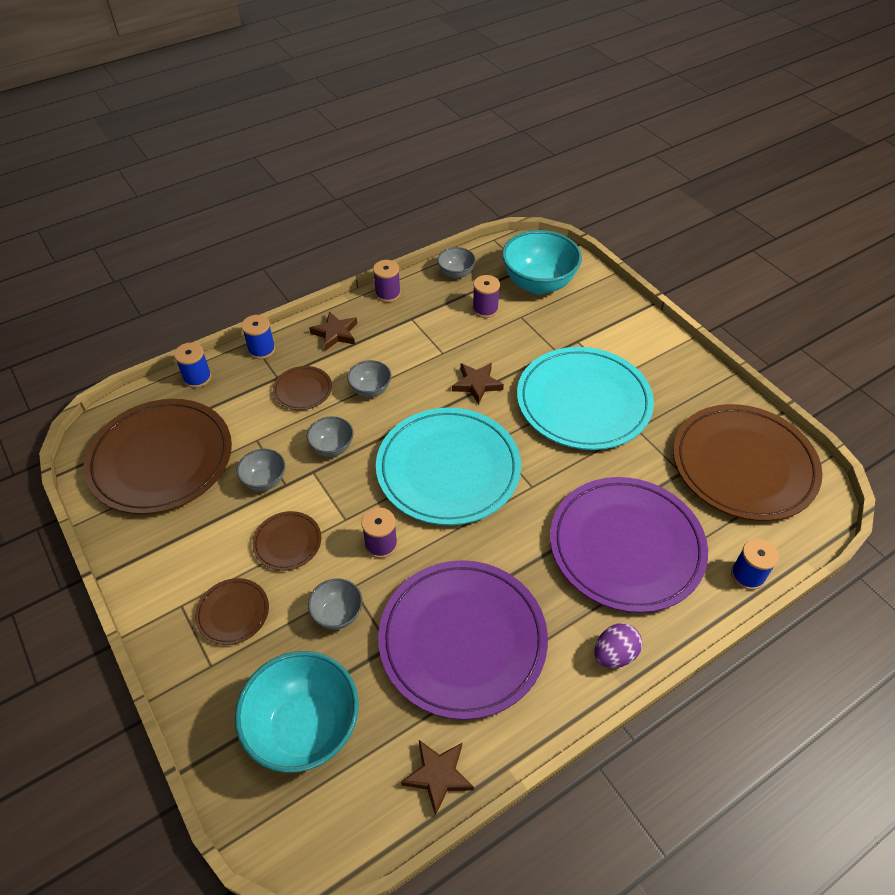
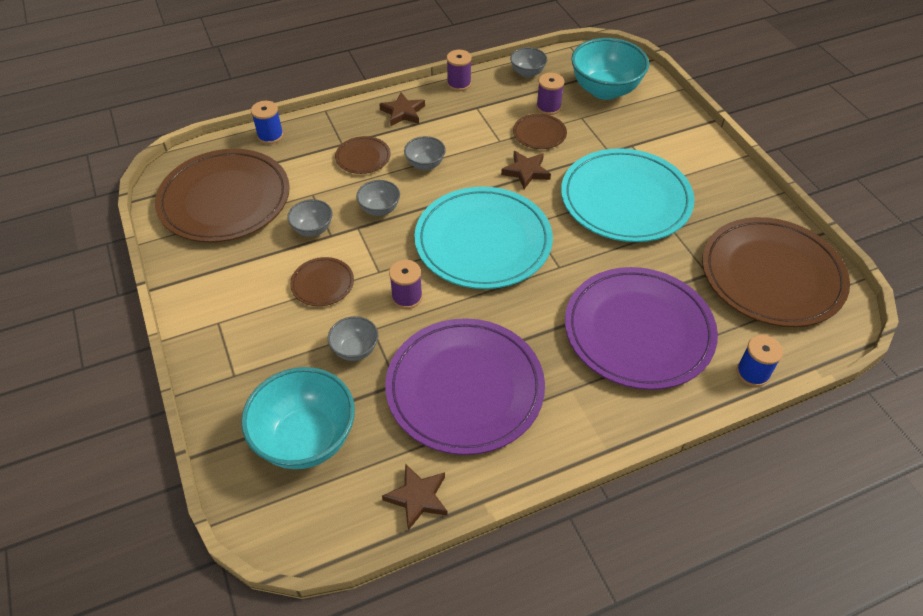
camera: 10 degrees right, 0 degrees up
brown plate [195,578,269,645] -> brown plate moved to [513,114,567,149]
blue spool [241,315,276,359] -> none
purple egg [594,623,642,668] -> none

